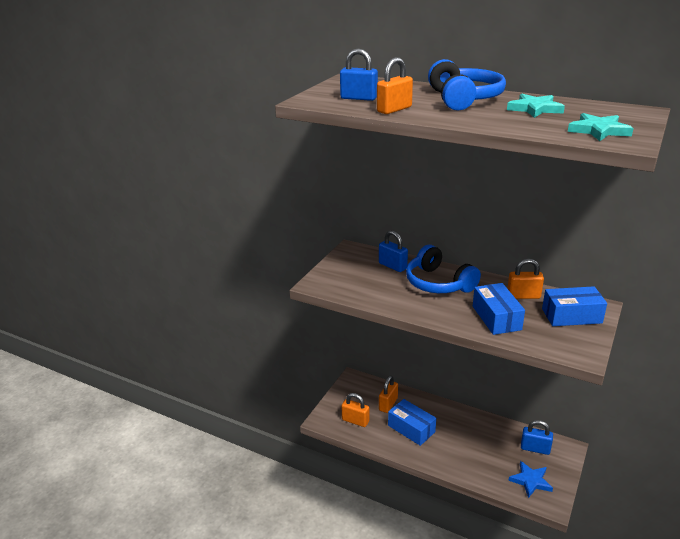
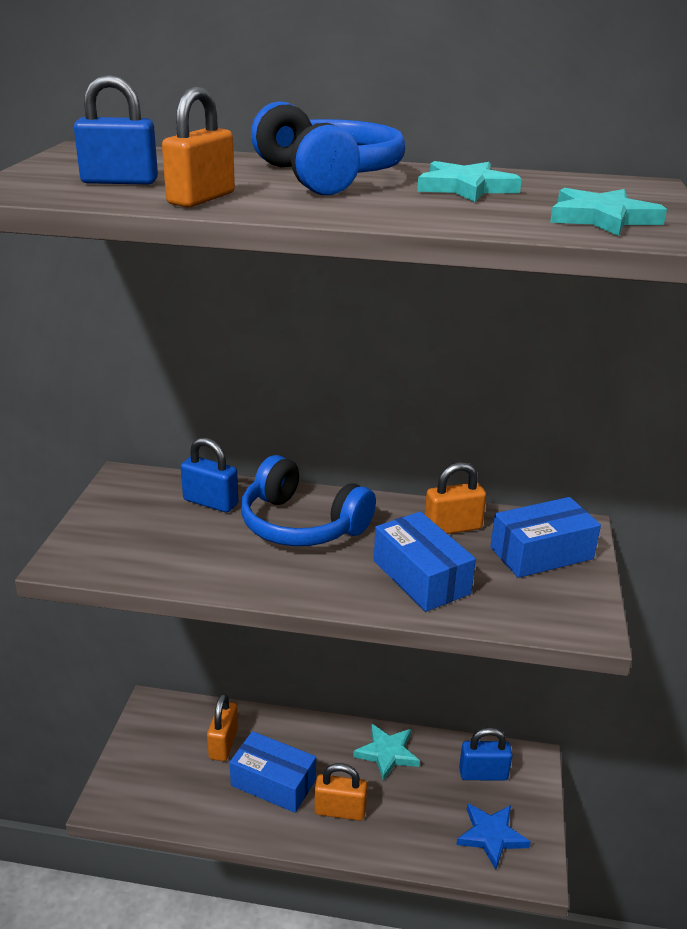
camera: 20 degrees left, 0 degrees up
orange padlock [342,393,369,427] -> orange padlock moved to [314,763,367,821]
none -> turquoise star [353,723,420,781]

